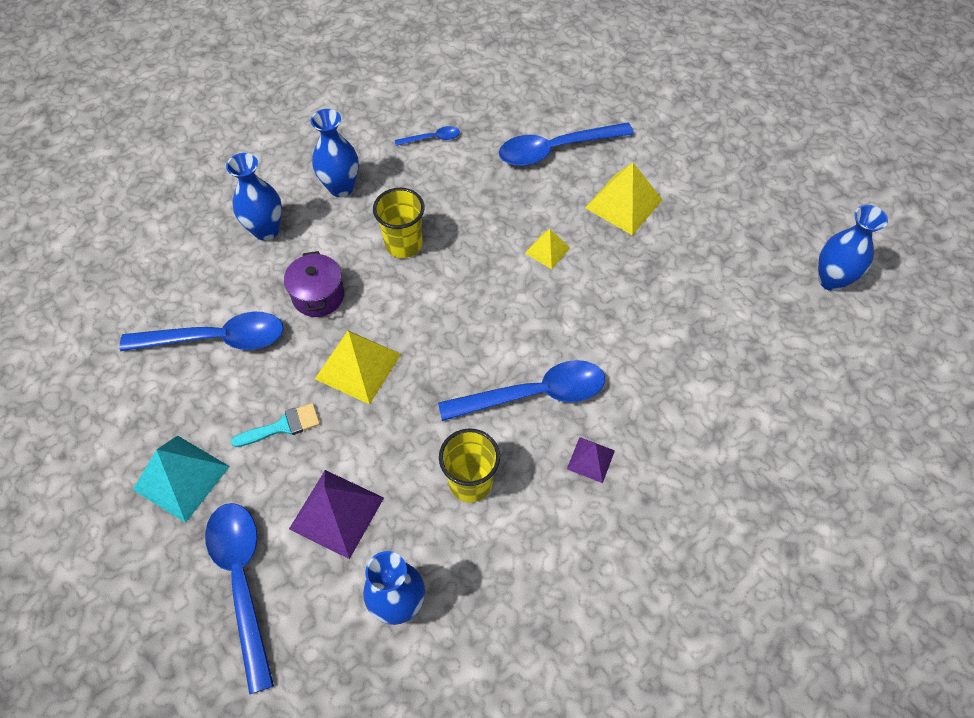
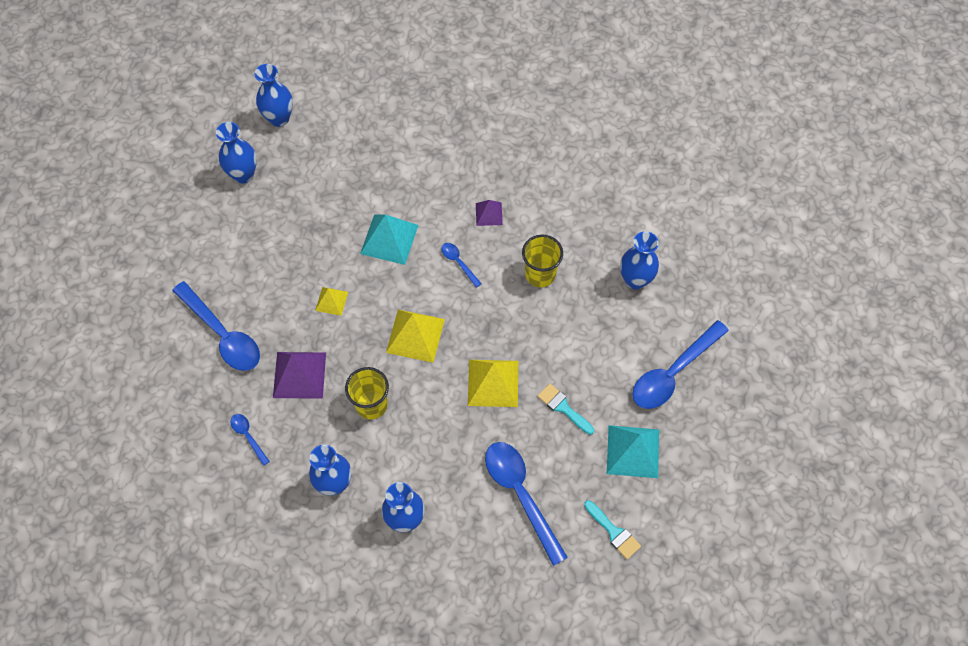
camera: 115 degrees left, 5 degrees up
purple pot [284,251,344,317] -> none
purple pyramid [289,470,384,559] -> purple pyramid moved to [273,352,326,399]
blue spoon [438,360,605,421] -> blue spoon [441,243,482,288], size x0.47
yellow pyramid [585,163,663,235] -> yellow pyramid moved to [386,310,445,363]
none -> blue vase [216,122,257,183]
none -> turquoise pyramid [360,214,419,265]
none -> turquoise brush [584,500,641,559]

